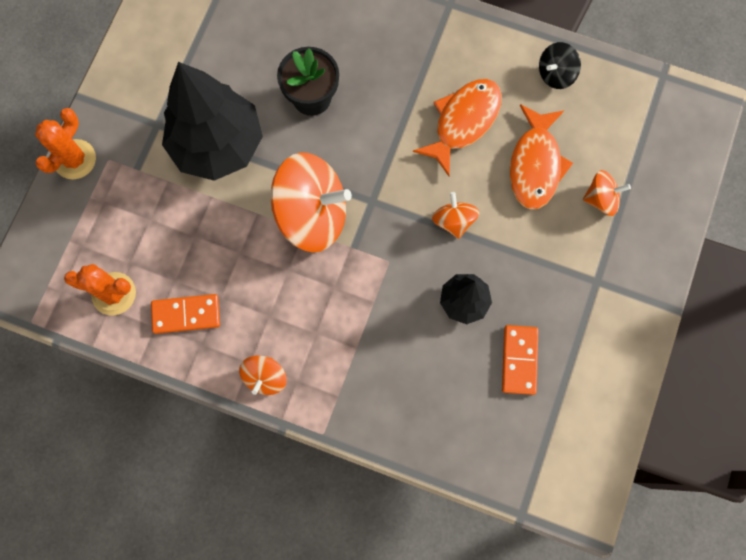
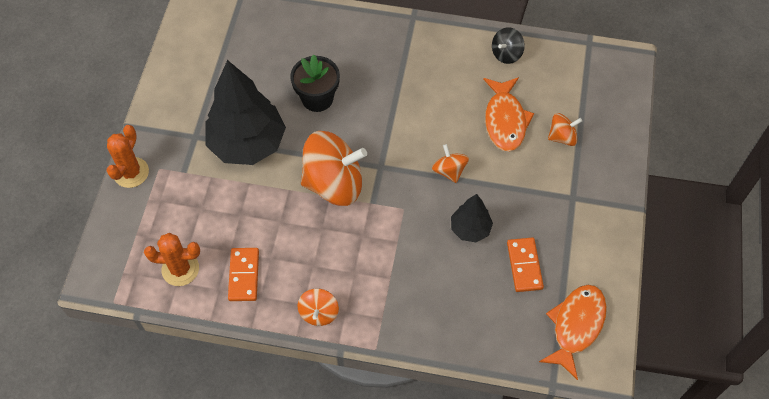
camera: 10 degrees left, 15 degrees down
orange domino [151,294,220,334] -> orange domino turned 75 degrees counterclockwise [228,248,259,301]
orange fish [413,79,502,176] -> orange fish moved to [539,285,607,380]

